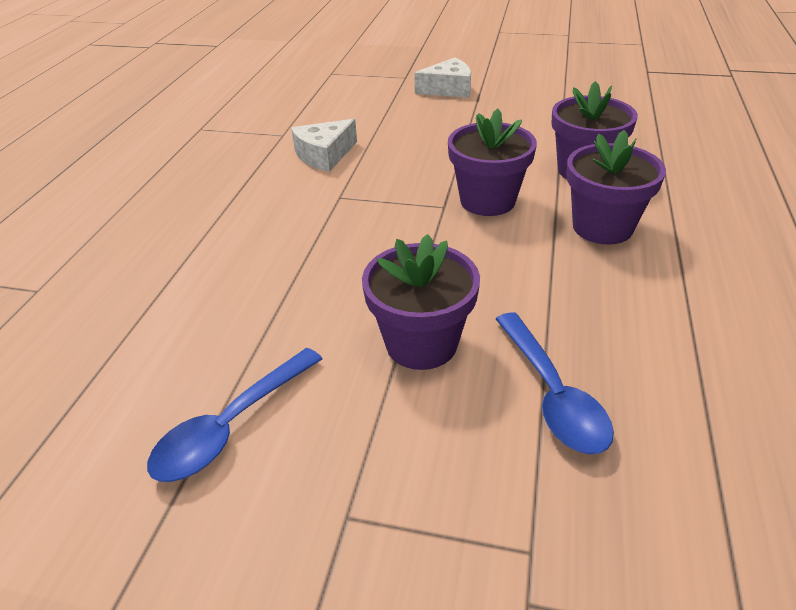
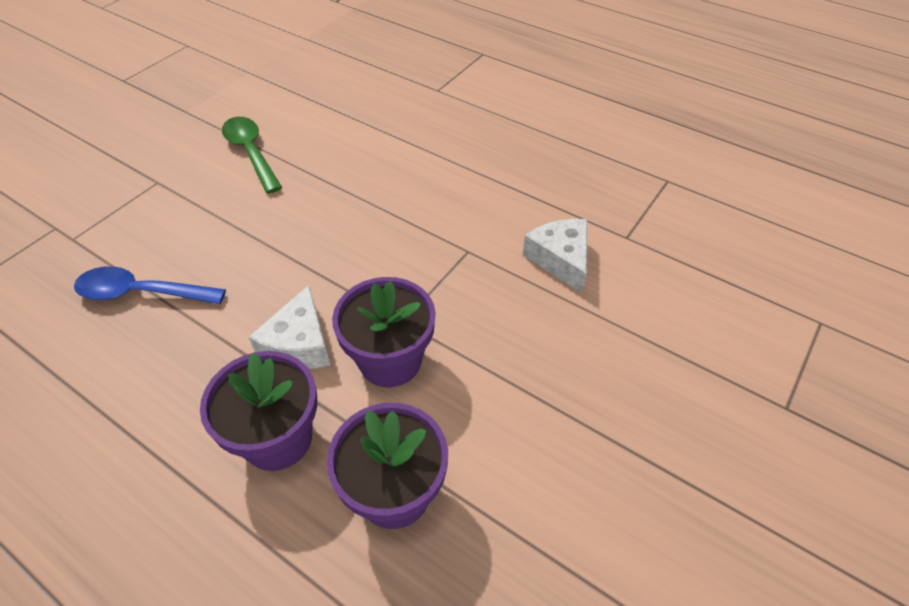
camera: 110 degrees right, 10 degrees up
blue spoon [147,348,322,482] -> green spoon [222,117,282,194]
purple flower pot [362,234,480,370] -> none
white cheese [414,57,471,98] -> white cheese moved to [248,285,330,369]

